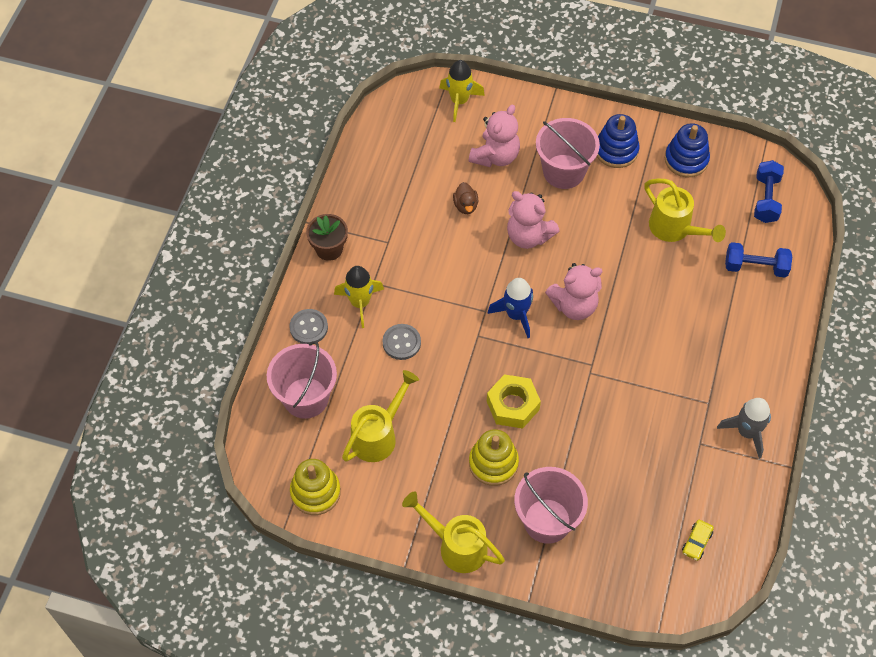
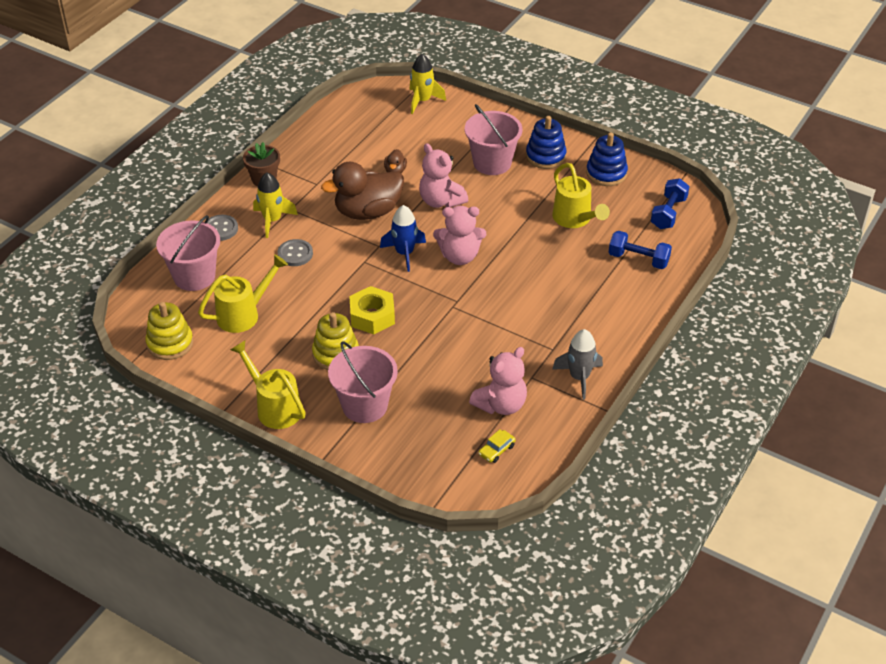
camera: 15 degrees right, 15 degrees down
pink teddy bear [469,104,520,167] -> pink teddy bear moved to [469,347,527,415]
none -> brown duck [321,162,404,220]

